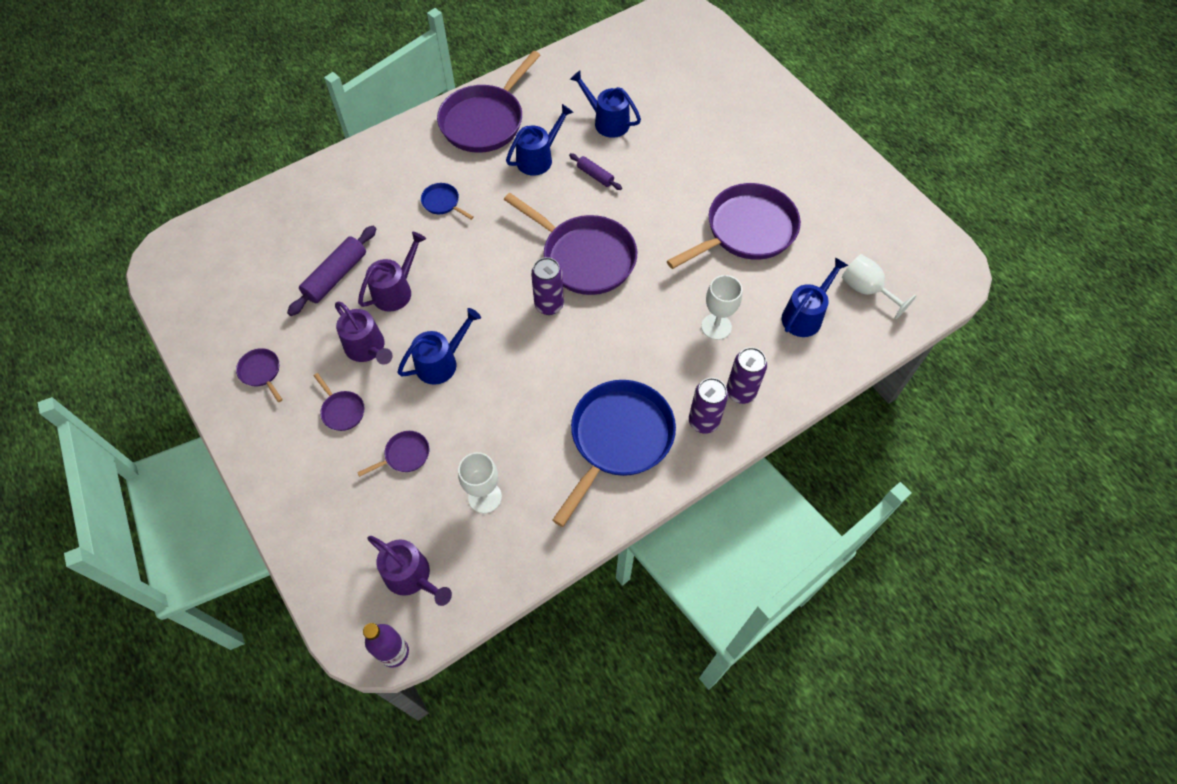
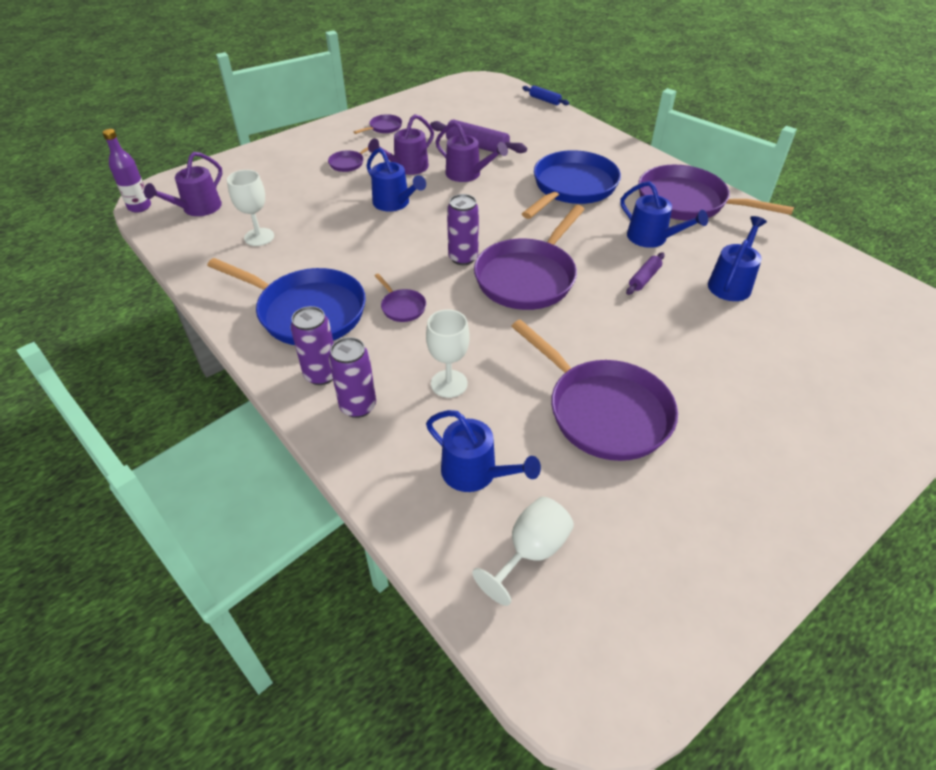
camera: 85 degrees right, 15 degrees down
purple pan [357,431,429,477] -> purple pan moved to [375,273,426,322]
blue pan [421,183,474,220] -> blue pan [522,150,621,219], size x2.34
none -> blue rolling pin [522,86,569,105]

